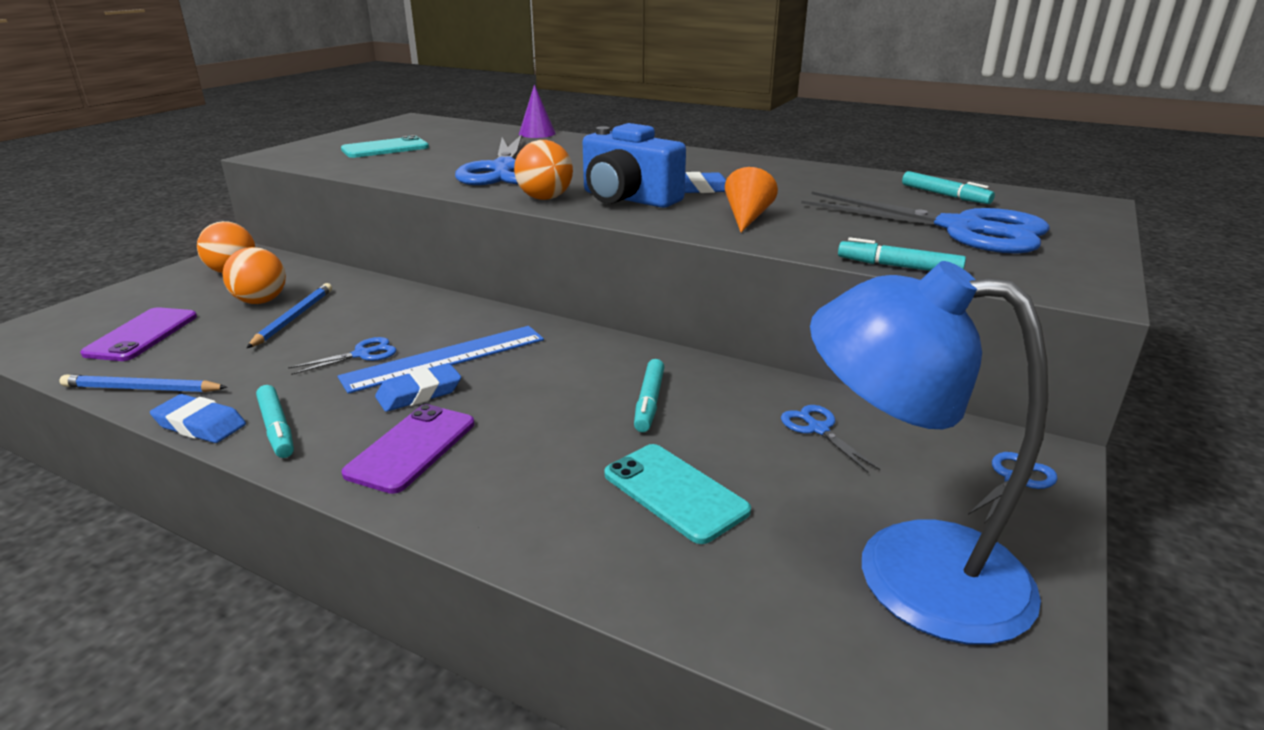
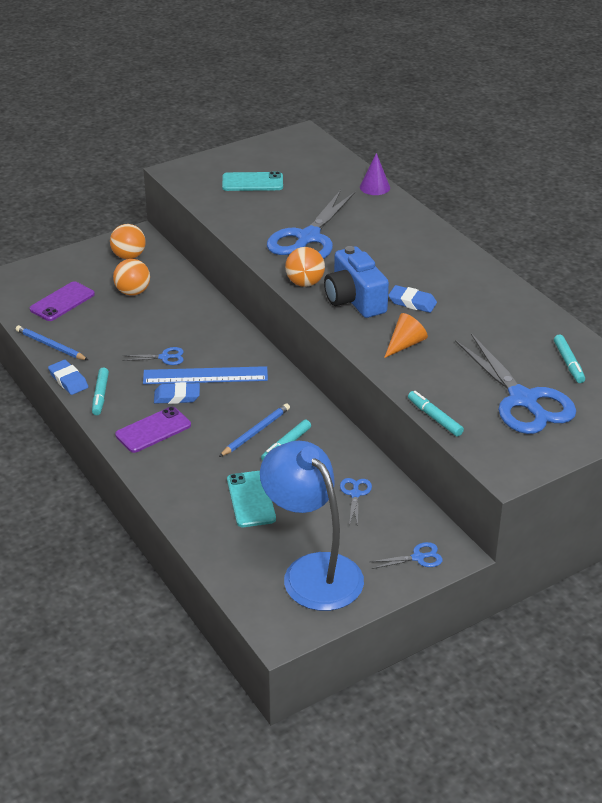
camera: 30 degrees right, 10 degrees up
blue pencil [247,283,332,348] -> blue pencil moved to [219,403,290,457]

